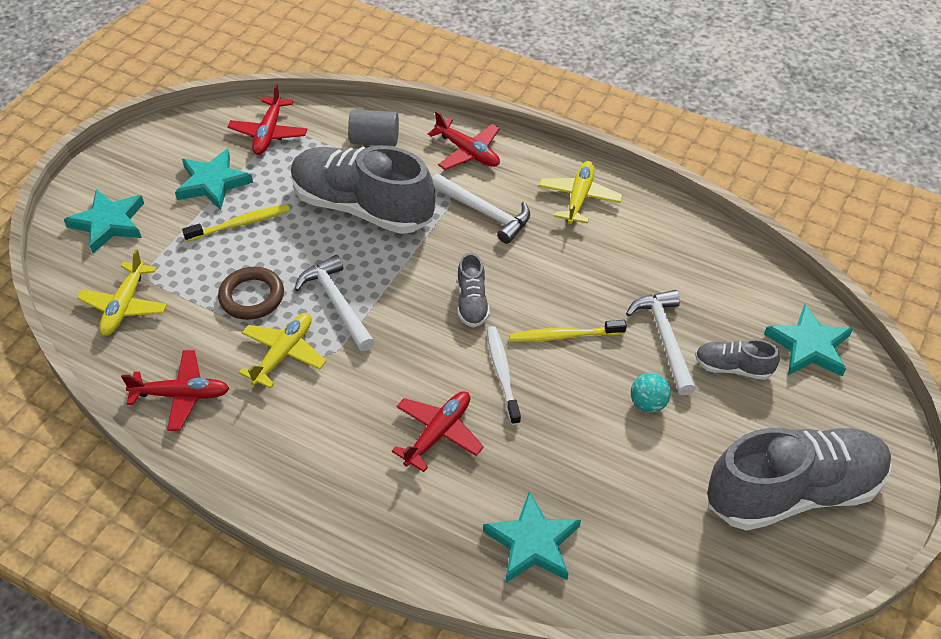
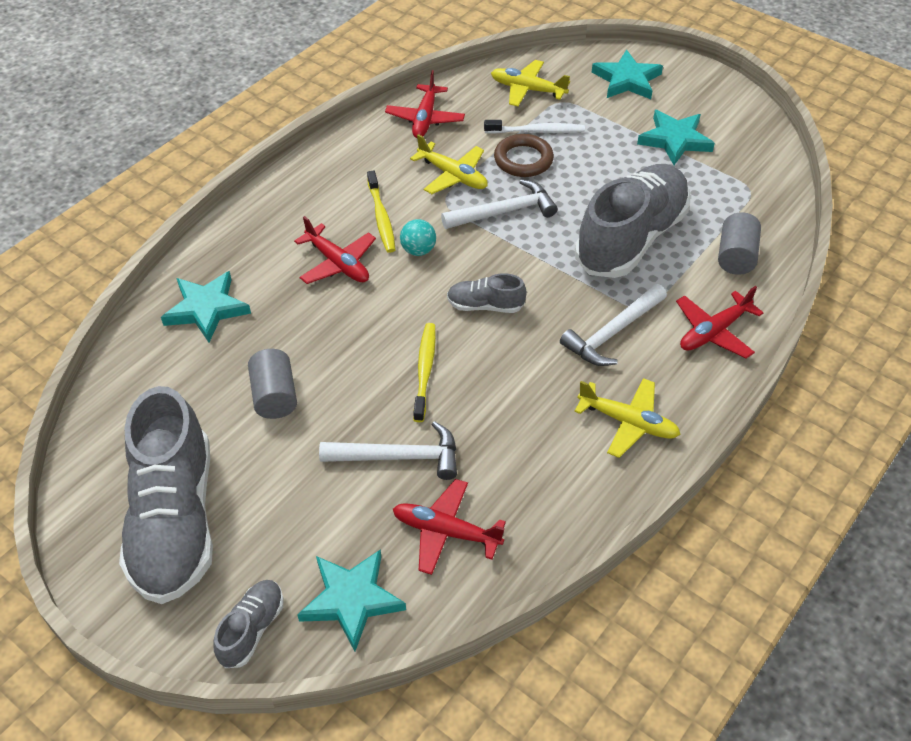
camera: 100 degrees right, 0 degrees up
yellow toothbrush [182,204,290,241] -> yellow toothbrush moved to [367,170,396,253]
red plane [228,84,308,155] -> red plane moved to [393,479,506,575]
white toothbrush [487,326,521,425] -> white toothbrush moved to [484,120,585,134]
turquoise ball [631,373,671,413] -> turquoise ball moved to [400,219,436,256]
grey shoe [695,339,780,380] -> grey shoe moved to [213,580,284,668]
none -> grey cylinder [248,349,297,419]

